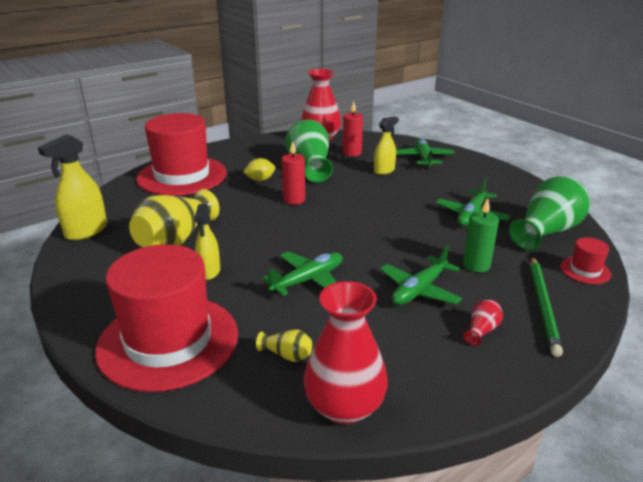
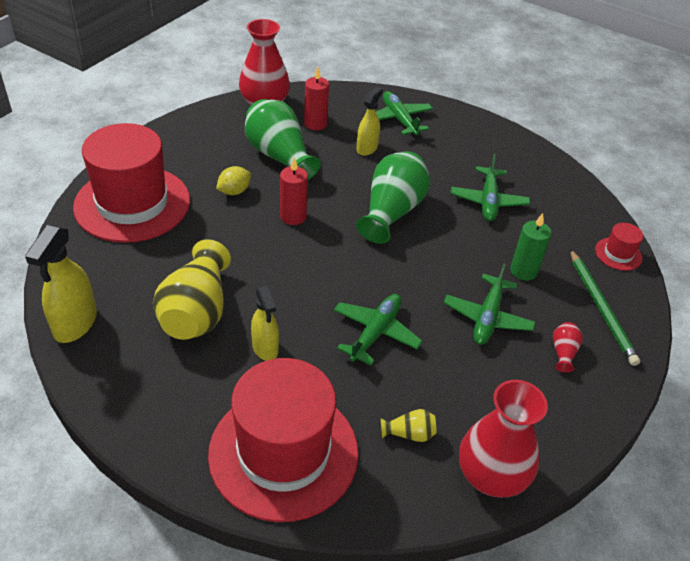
camera: 25 degrees left, 15 degrees up
green vase [509,176,590,251] -> green vase moved to [356,151,430,244]

